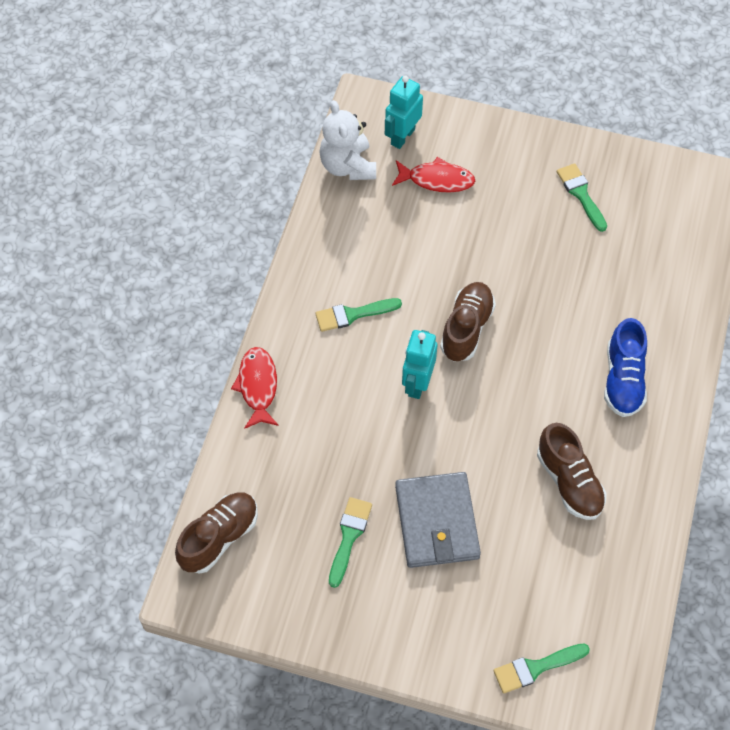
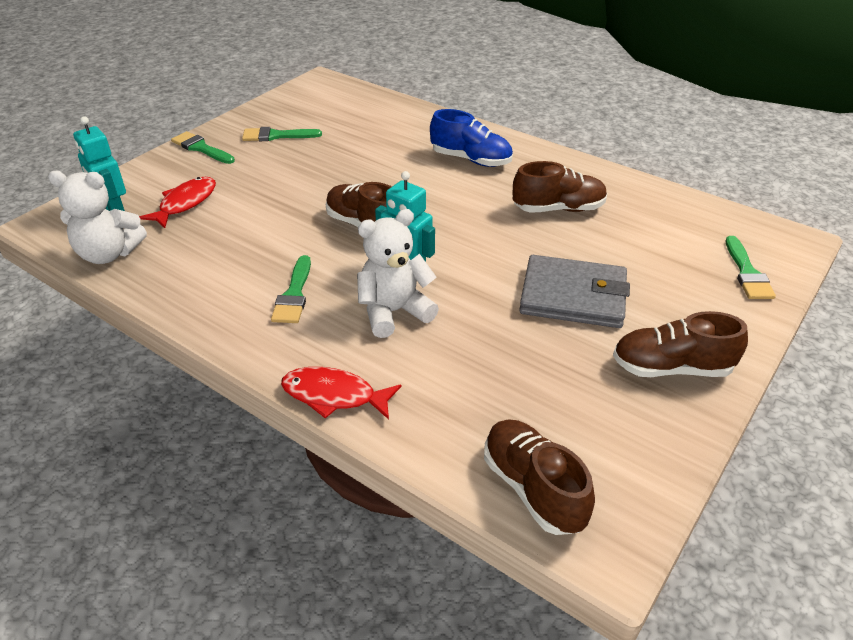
camera: 70 degrees left, 20 degrees down
green brush [329,497,372,588] -> green brush moved to [171,131,235,164]
none -> white teddy bear [357,209,439,338]
none -> brown shoe [613,311,748,377]

